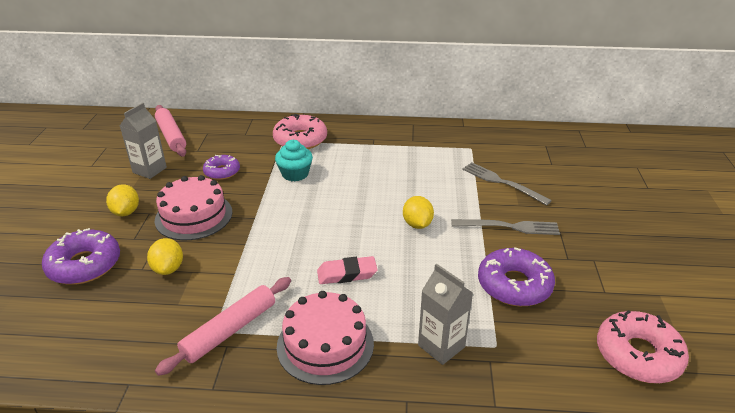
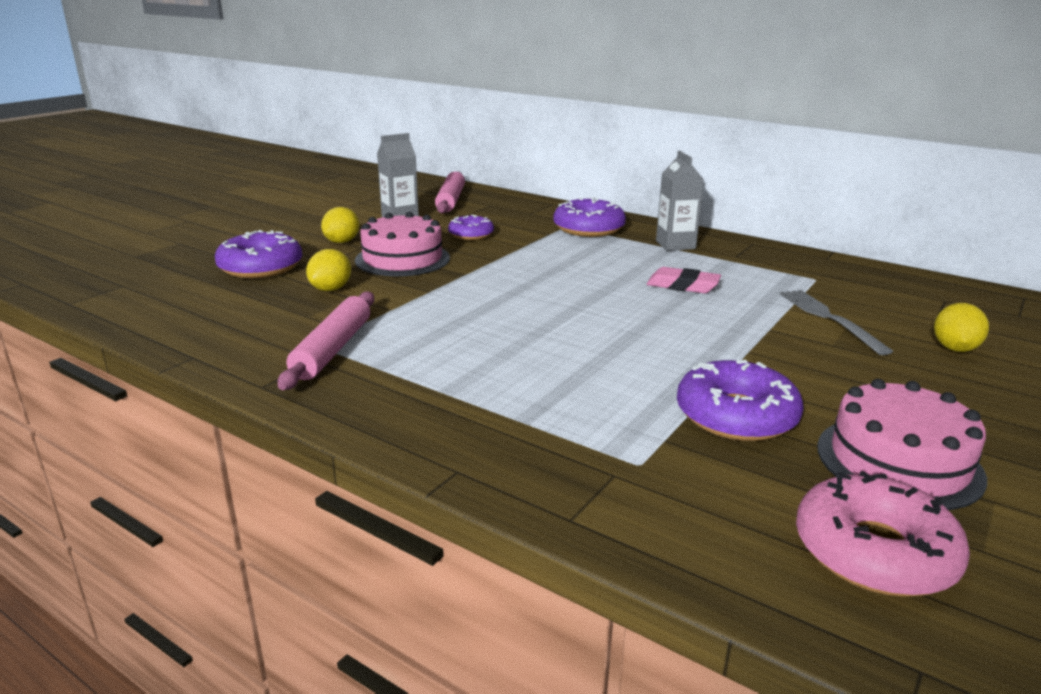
camera: 30 degrees right, 10 degrees down
pink rolling pin [155,277,291,376] -> pink rolling pin turned 60 degrees counterclockwise [278,291,374,390]
pink donut [273,114,327,149] -> purple donut [553,197,626,237]
turquoise cupcake [275,140,313,181] -> none
pink cake [277,291,374,385] -> pink cake moved to [817,379,987,510]
pink eraser [317,256,378,284] -> pink eraser moved to [647,267,721,293]
yellow lemon [403,196,434,229] -> yellow lemon moved to [934,303,989,352]
grey carton [418,263,473,365] -> grey carton moved to [656,151,704,251]
grey fork [451,219,560,235] -> none

